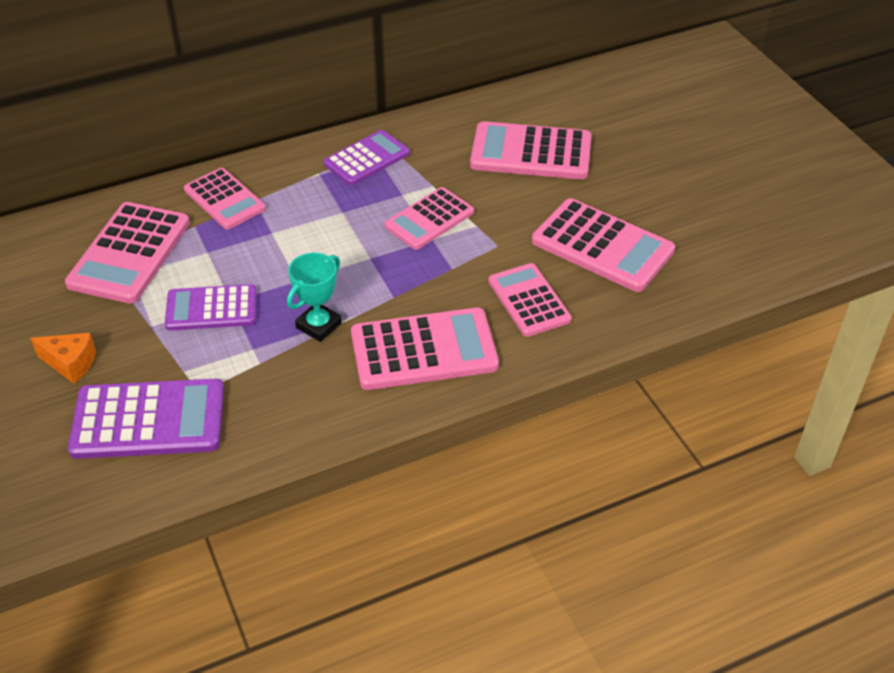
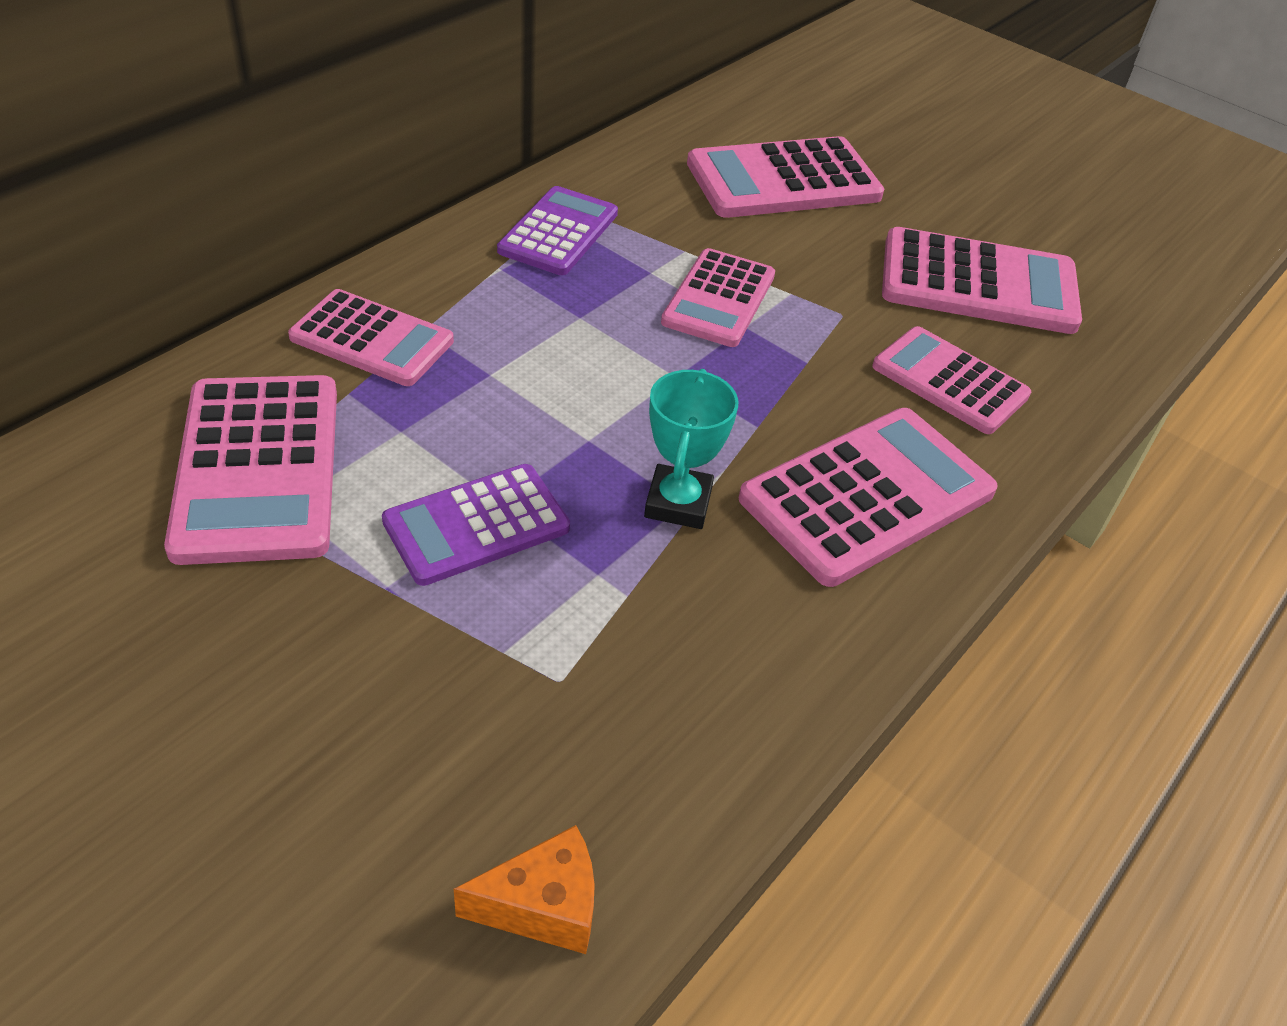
camera: 30 degrees left, 0 degrees up
orange cheese [31,333,96,384] -> orange cheese moved to [454,825,595,954]
purple calculator [68,379,224,459] -> none

